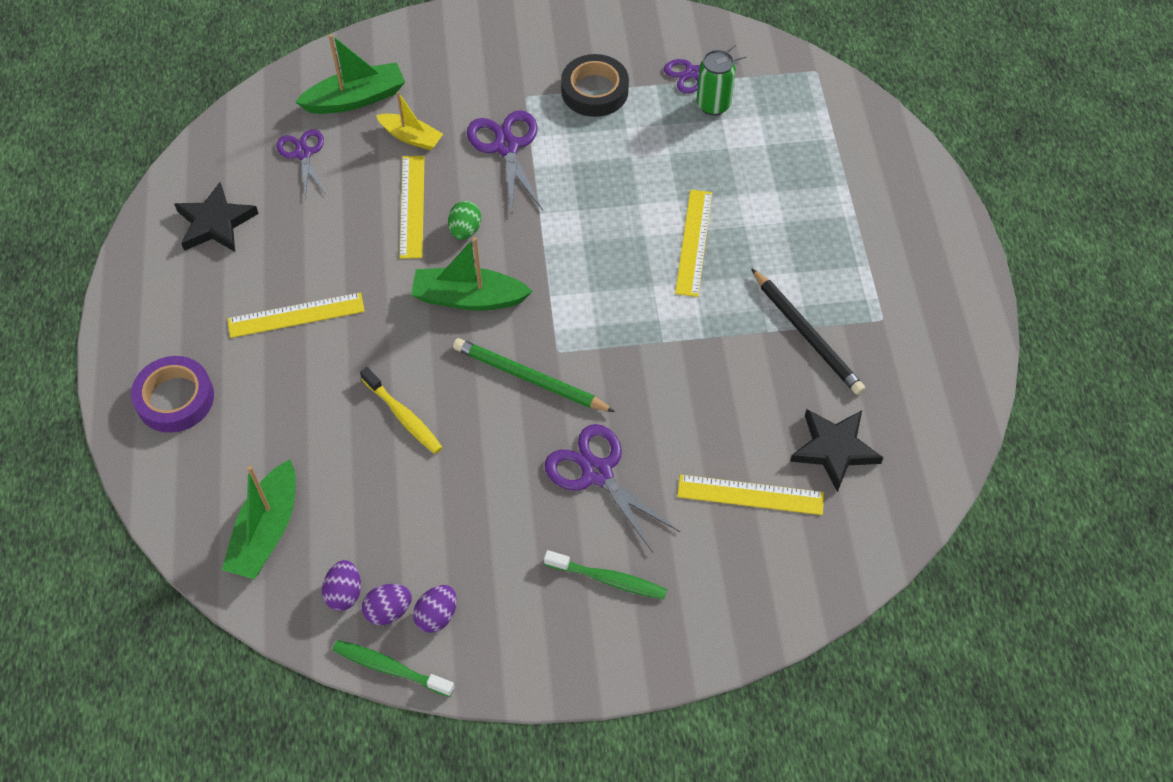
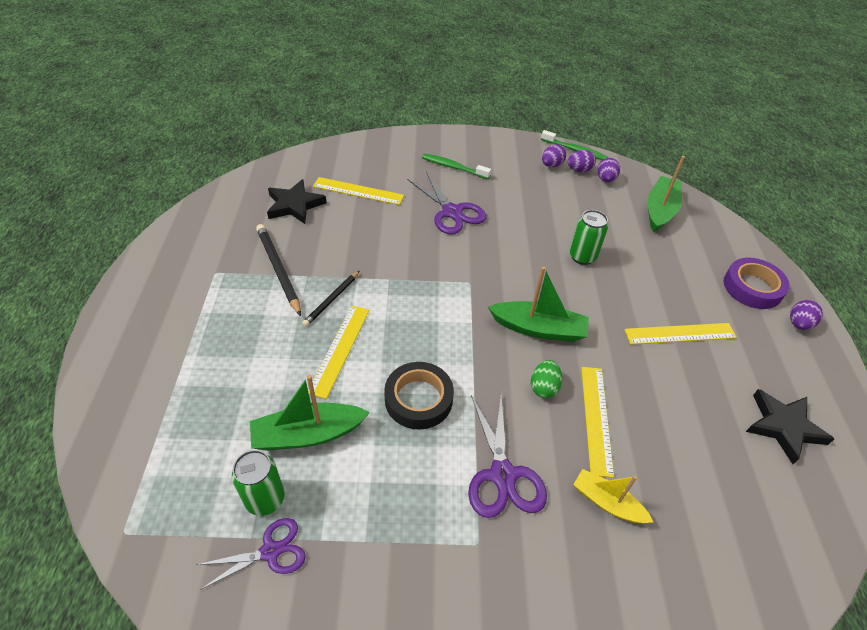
camera: 175 degrees left, 10 degrees down
purple scissors [276,129,325,198] -> none
green boat [295,34,405,114] -> green boat moved to [250,375,370,451]
yellow toothbrush [360,367,443,454] -> green can [570,210,608,265]
green pencil [453,338,615,412] -> none
black tape [561,54,629,117] -> black tape moved to [384,362,454,430]
none -> black pencil [302,271,359,327]
none -> purple egg [790,300,823,330]

